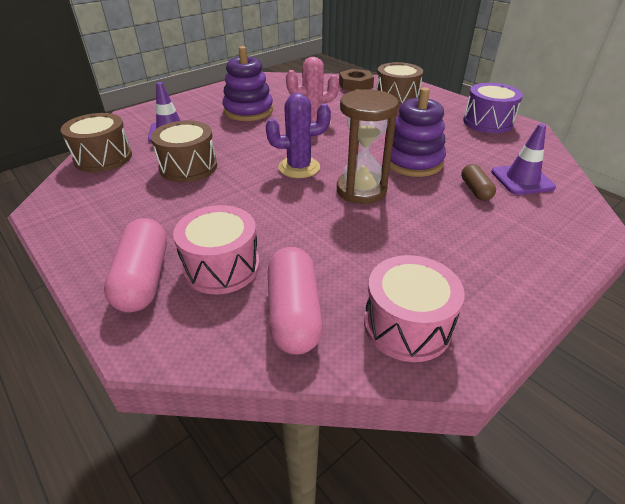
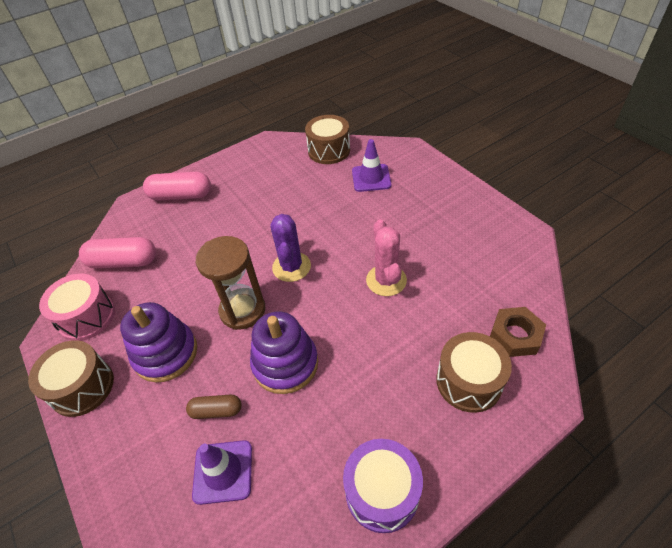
camera: 100 degrees right, 10 degrees up
brown drum [151,120,217,182] -> brown drum moved to [28,340,114,417]
pink drum [173,205,260,294] -> none
purple stacking toy [222,46,273,121] -> purple stacking toy moved to [120,302,197,382]

